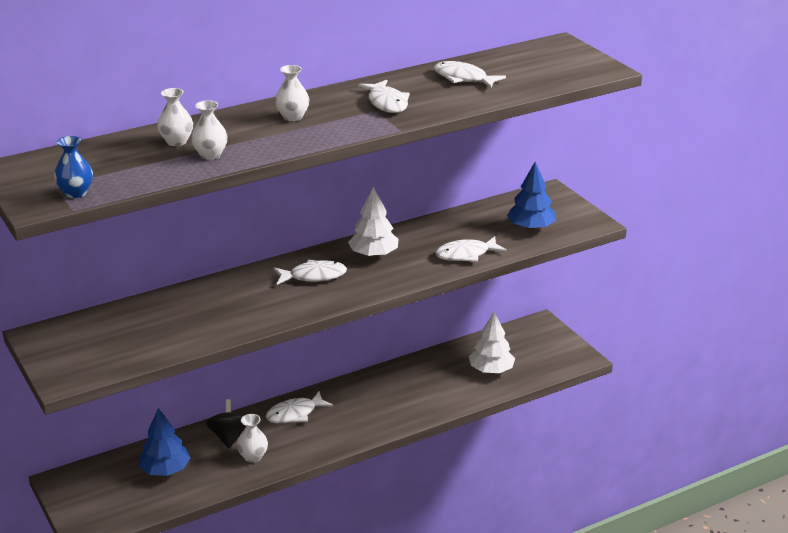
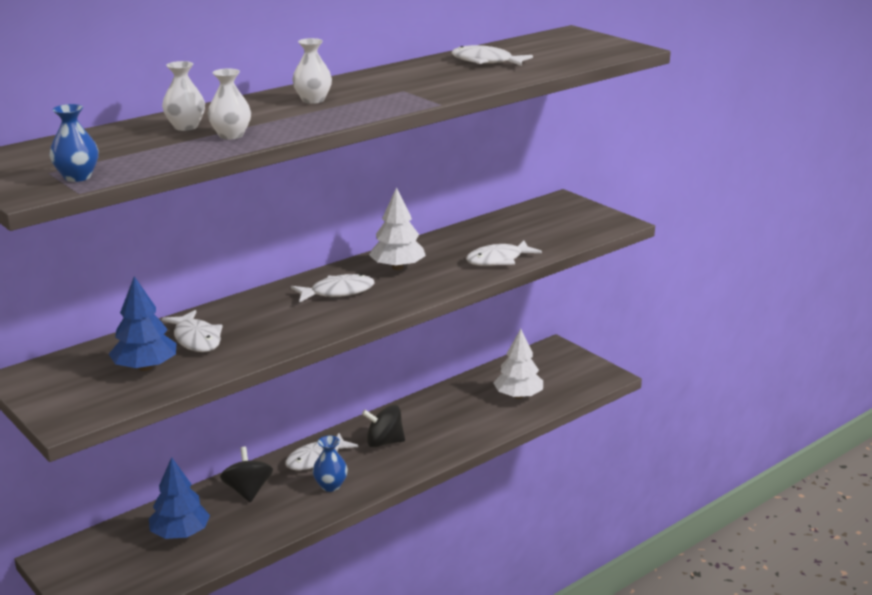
camera: 10 degrees left, 5 degrees down
white vase [237,414,268,463] -> none
white fish [358,80,410,113] -> white fish moved to [162,310,223,352]
blue tree [507,162,556,230] -> blue tree moved to [109,276,176,371]
none -> blue vase [313,436,348,492]
none -> black spinning top [362,405,405,447]

